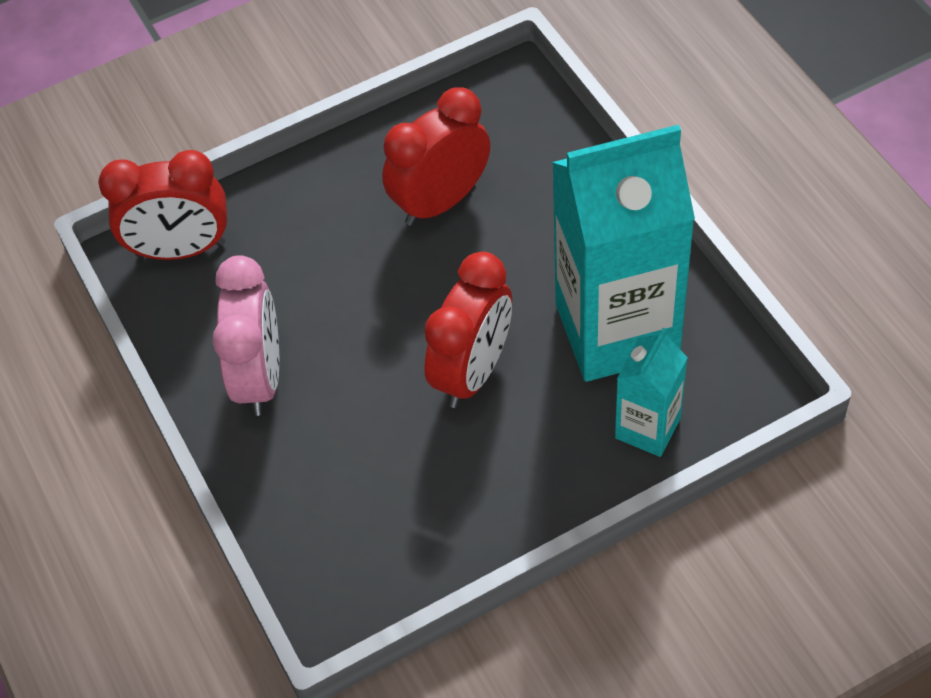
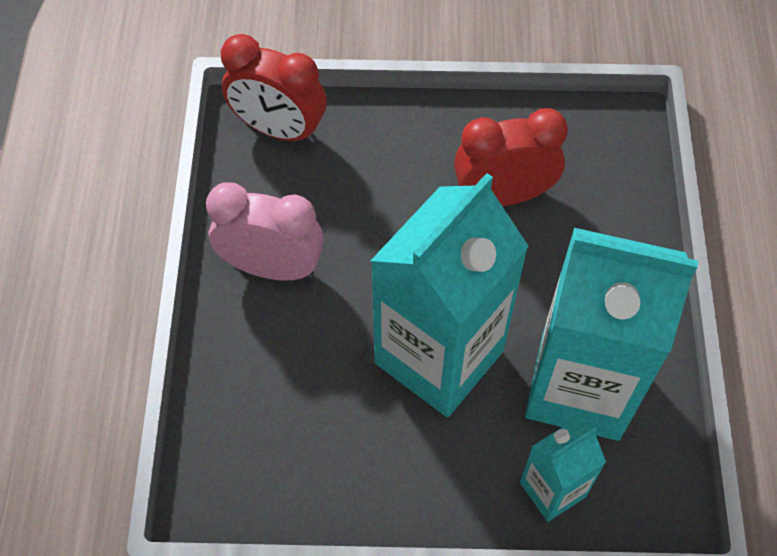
camera: 25 degrees right, 5 degrees up
pink clock [212,255,279,416] -> pink clock turned 105 degrees counterclockwise [206,182,324,281]
red clock [424,252,512,408] -> turquoise carton [371,173,529,417]

